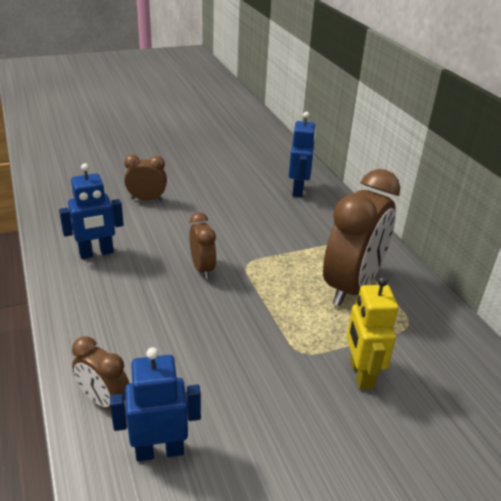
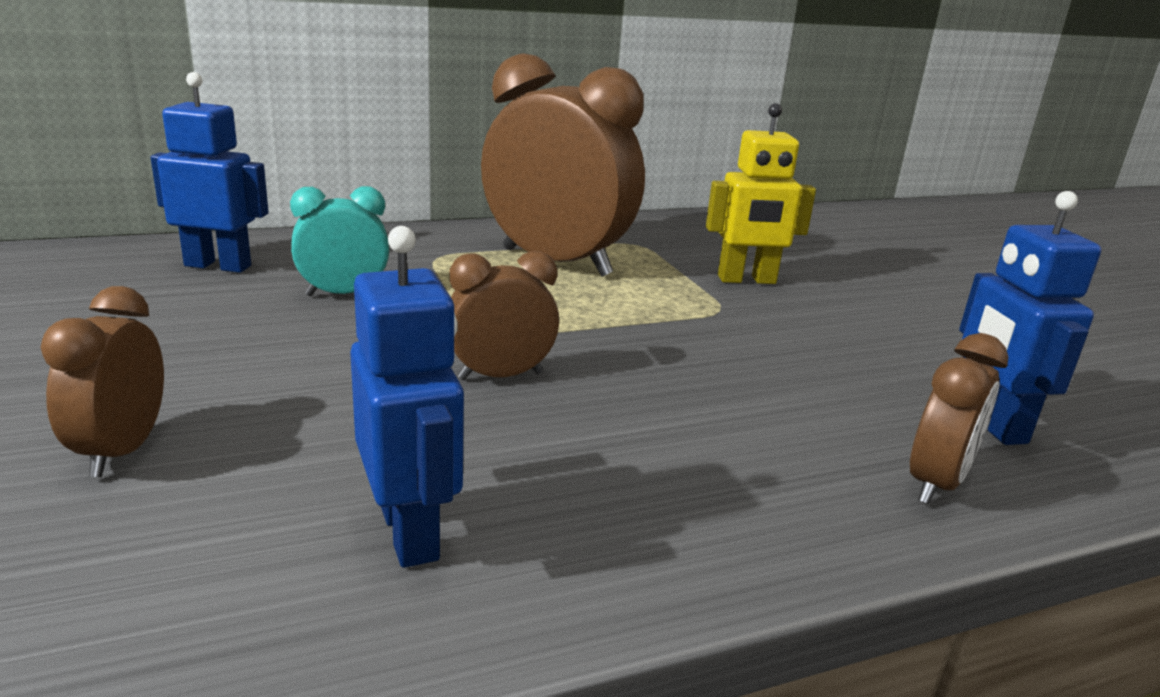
camera: 90 degrees left, 10 degrees down
none -> turquoise clock [290,186,389,296]

